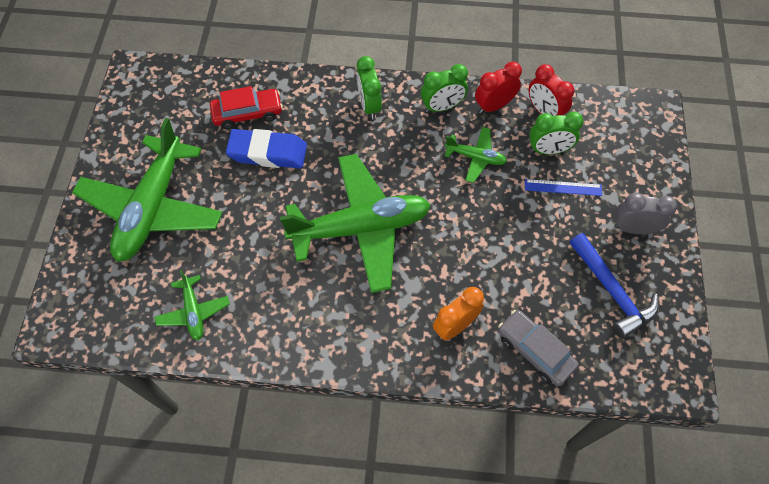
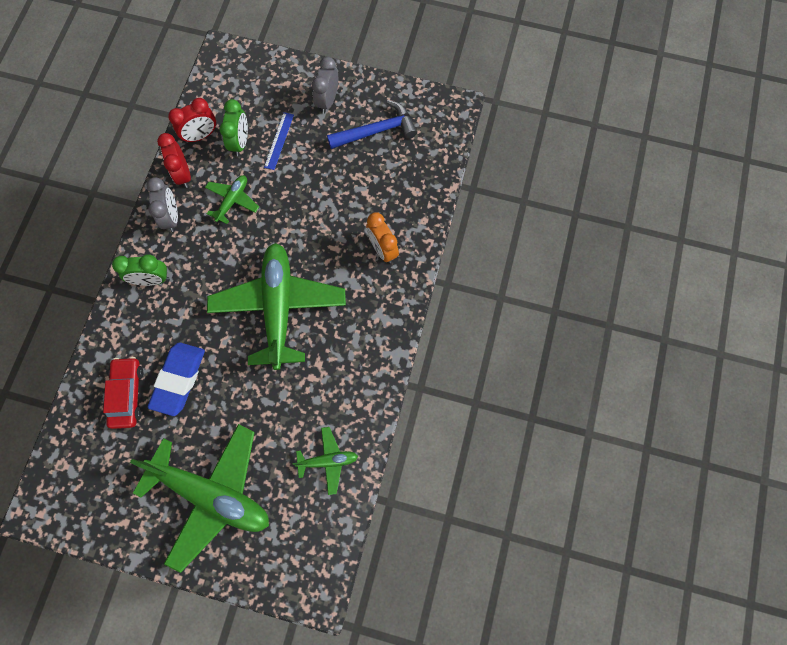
camera: 80 degrees left, 10 degrees up
green clock [421,64,468,113] -> grey clock [146,177,178,232]
grey car [498,310,579,386] -> none

